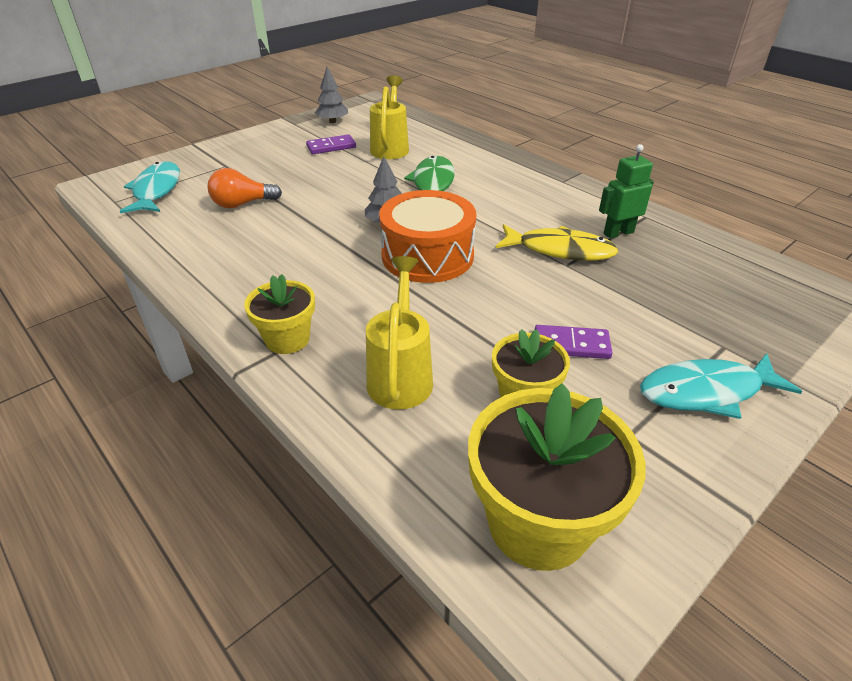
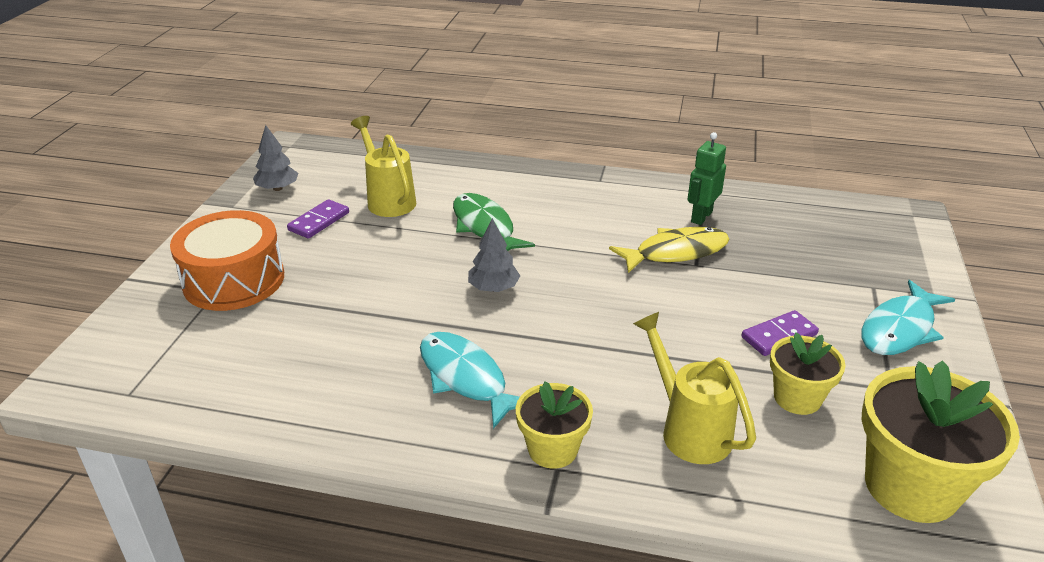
camera: 35 degrees left, 5 degrees down
turquoise fish [120,161,180,213] -> turquoise fish moved to [420,332,520,429]
orange light bulb [207,168,282,208] -> none
orange drum [379,190,476,283] -> orange drum moved to [170,210,284,311]

